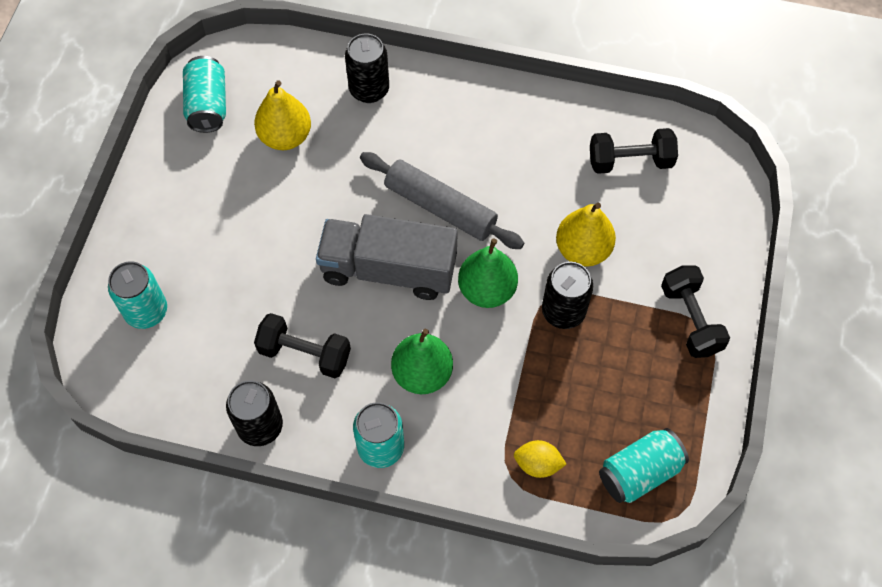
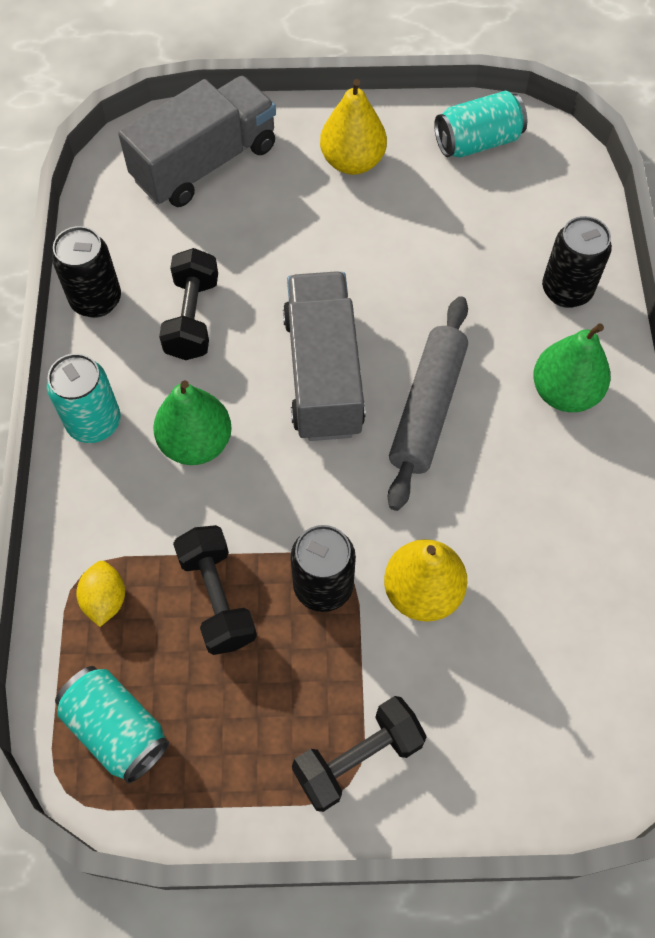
camera: 75 degrees right, 0 degrees up
turquoise can [108,261,167,329] -> grey truck [118,76,276,207]
yellow pear [254,80,311,150] -> yellow pear moved to [320,79,387,175]
green pear [458,239,518,308] -> green pear moved to [533,323,610,412]
black dumbbell [590,128,678,174] -> black dumbbell moved to [173,525,257,655]

